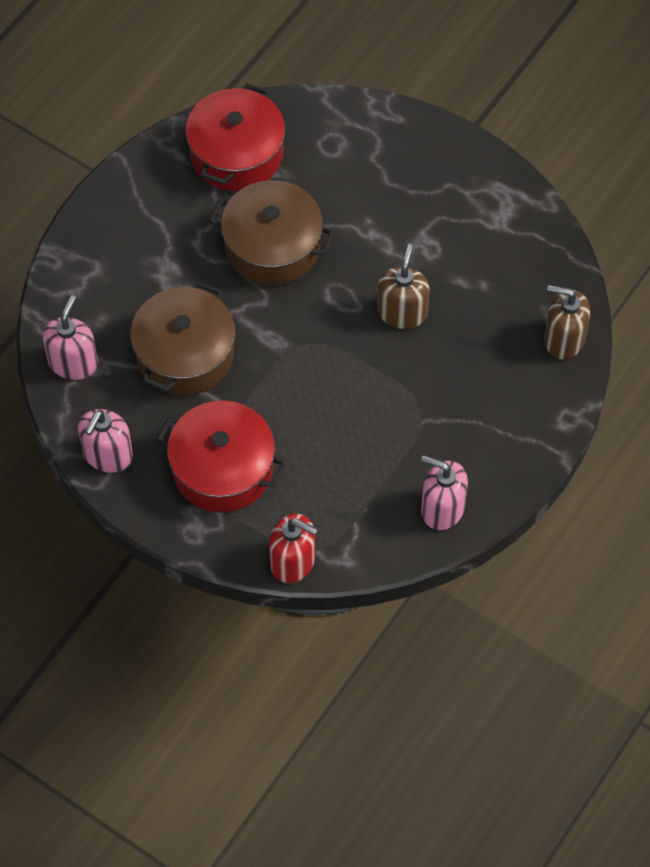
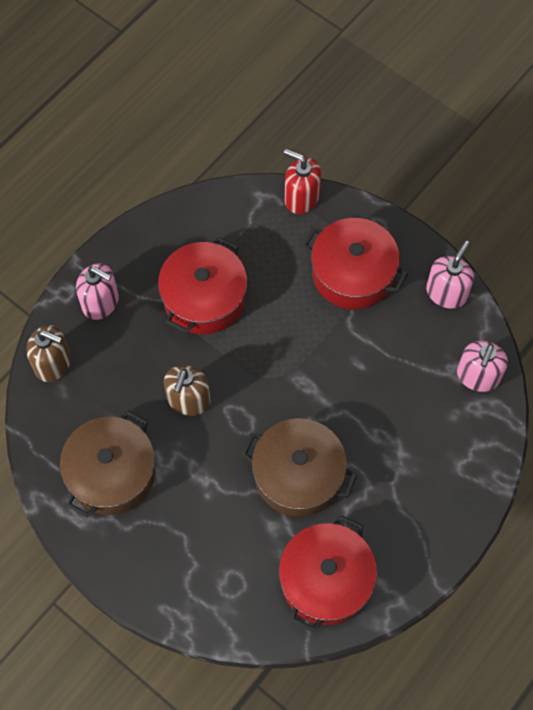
camera: 175 degrees left, 5 degrees up
brown pot [130,281,235,396] -> brown pot moved to [60,411,155,518]
pink soap dispenser [421,456,468,530] -> pink soap dispenser moved to [76,263,119,320]
none -> red pot [158,237,247,334]

